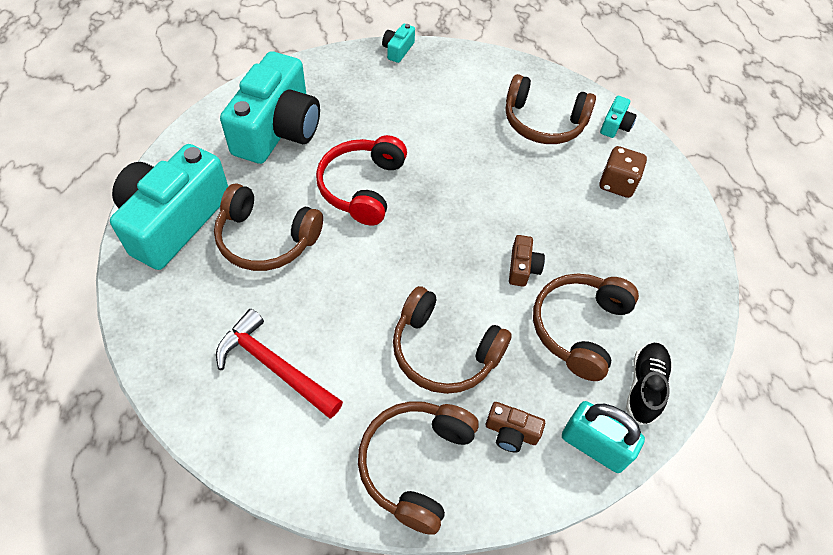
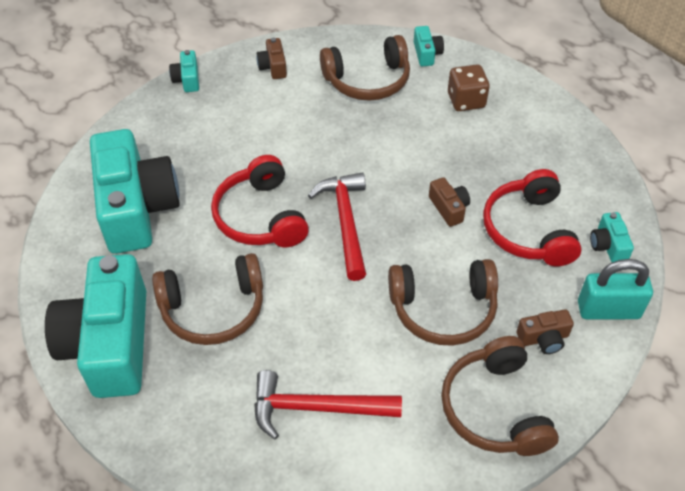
camera: 30 degrees left, 5 degrees down
brown headphones [533,274,639,381] -> red headphones [483,169,582,266]
black shoe [626,343,672,425] -> turquoise camera [590,212,634,262]
none -> brown camera [256,38,287,79]
none -> red hammer [308,172,366,281]

